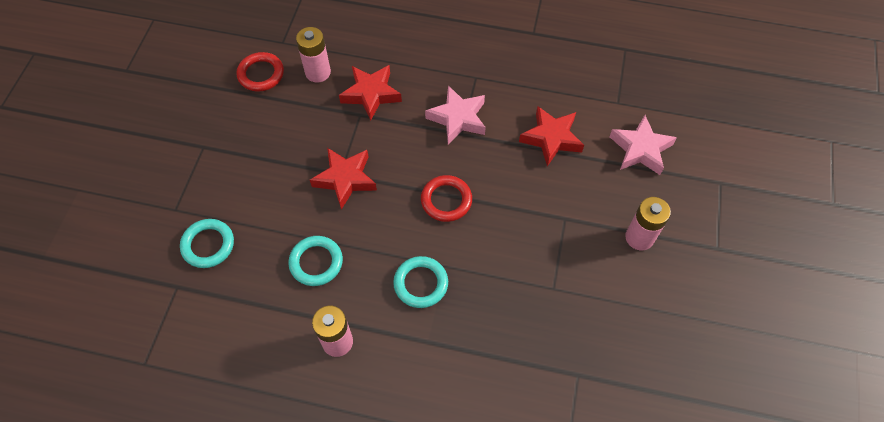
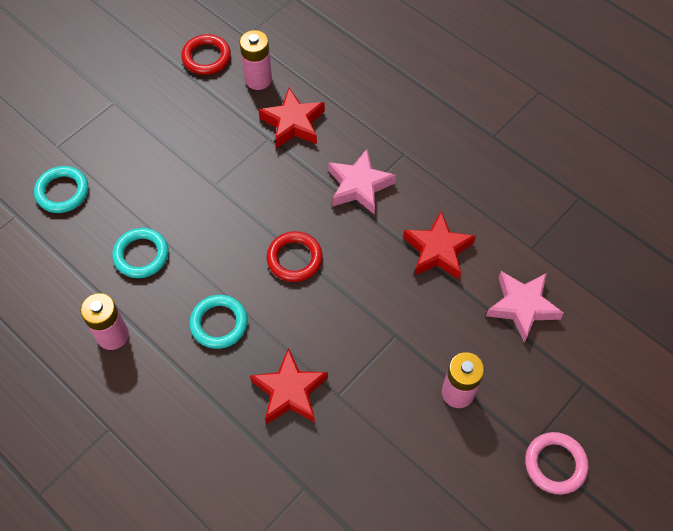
camera: 30 degrees right, 0 degrees up
red star [310,148,377,210] -> red star moved to [250,348,328,424]
none -> pink ring [525,432,589,495]

